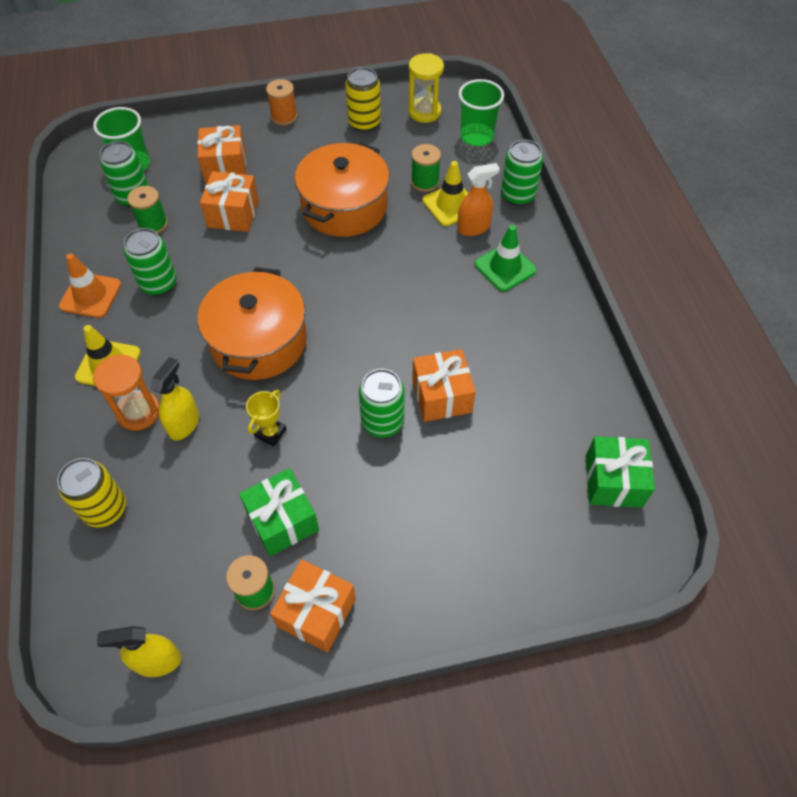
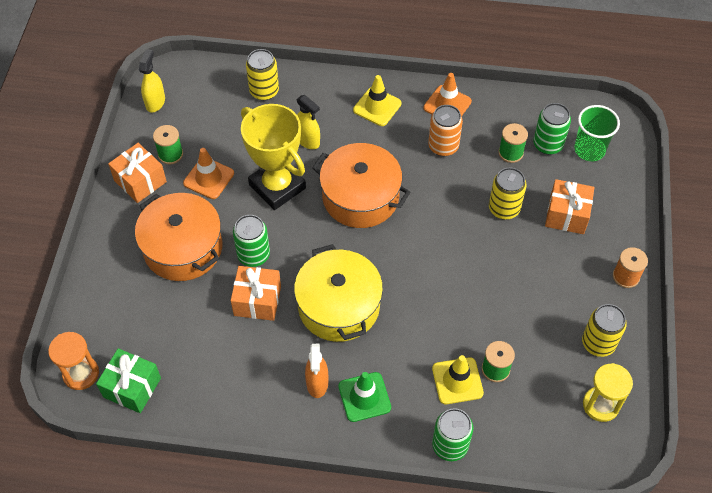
camera: 110 degrees right, 0 degrees up
orange hourglass [93,355,160,431] -> orange hourglass moved to [48,332,99,390]
green can [124,228,177,296] -> orange can [428,105,463,156]
orange gift [200,171,259,232] -> yellow can [489,168,526,220]
green gift [239,468,319,556] -> orange traffic cone [183,148,234,199]
yellow trophy [246,390,286,446] -> yellow trophy [241,104,306,210], size x2.43
orange pot [295,142,389,237] -> orange pot moved to [135,193,222,281]
orange spray bottle [457,163,500,236] -> orange spray bottle moved to [305,344,328,398]
green cup [459,79,504,146] -> none
none -> yellow pot [294,244,383,342]

